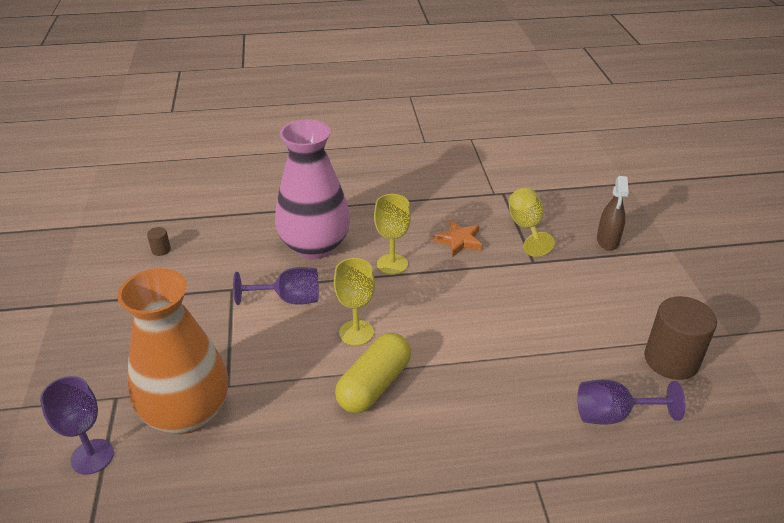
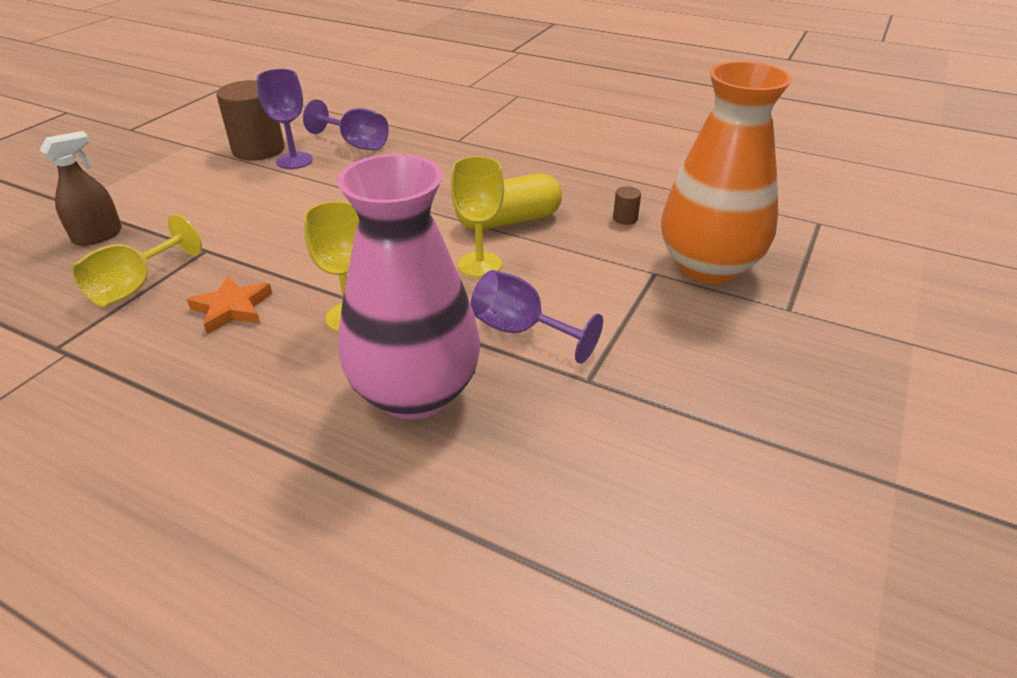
camera: 145 degrees left, 0 degrees up
purple goblet [40,376,114,475] -> purple goblet moved to [257,69,313,169]
brown cylinder [147,227,171,256] -> brown cylinder moved to [613,186,641,225]

